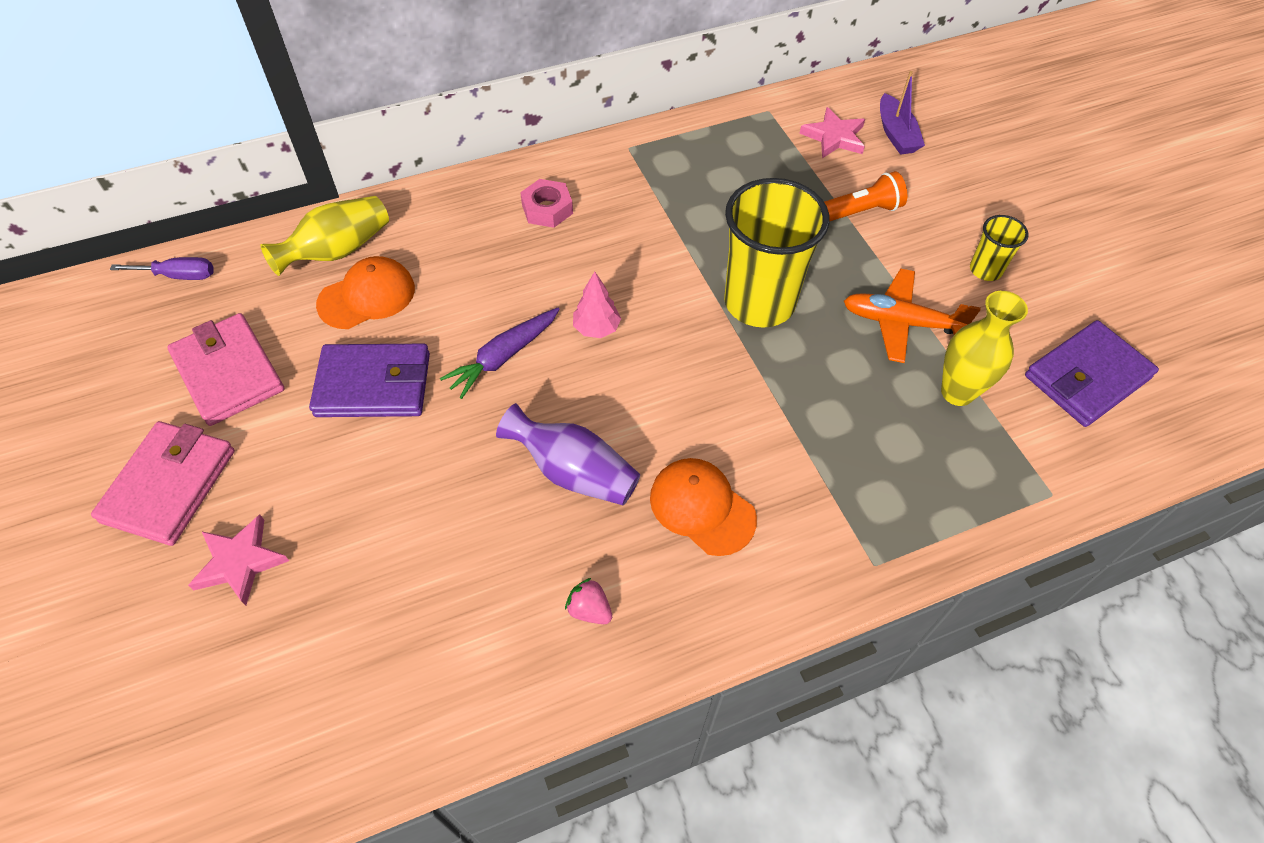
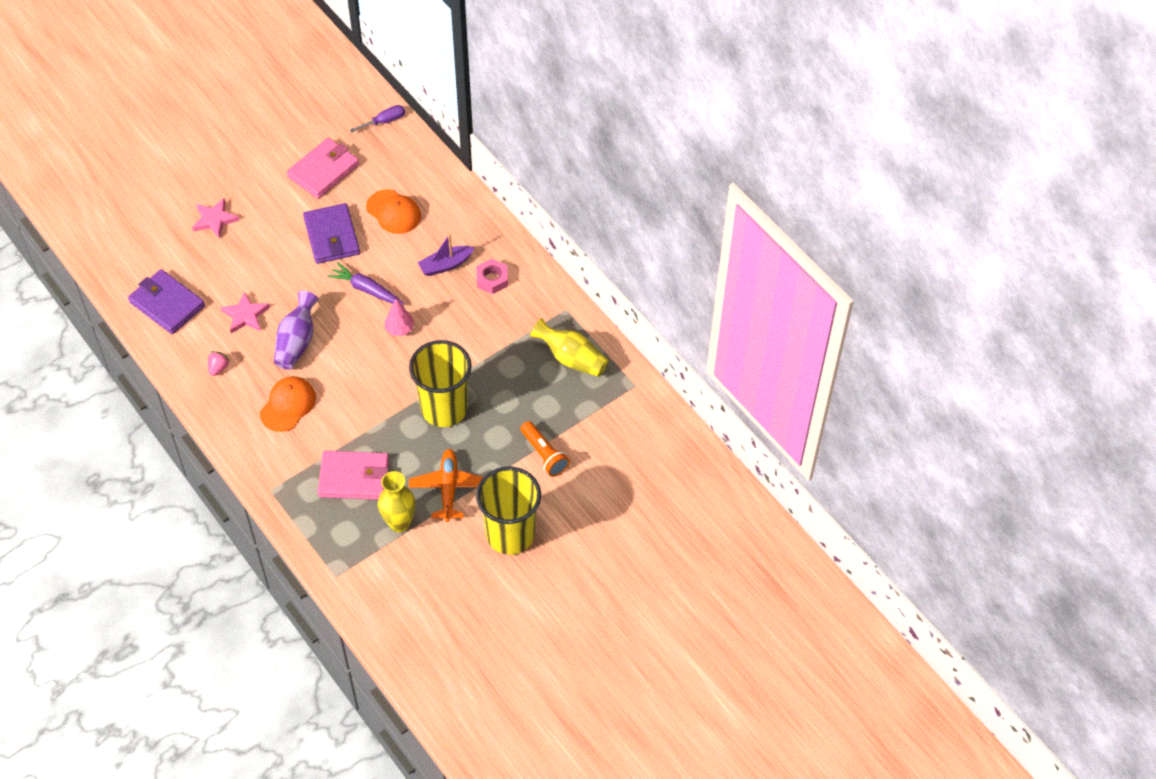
camera: 75 degrees right, 0 degrees up
pink wallet [91,421,235,546] -> pink wallet moved to [318,451,389,500]
purple screwdriver [110,257,214,280] -> purple screwdriver turned 105 degrees counterclockwise [350,105,405,133]
yellow vase [260,196,389,276] -> yellow vase moved to [530,318,609,377]
pink star [799,107,865,158] -> pink star moved to [220,291,270,334]
purple boat [880,71,925,155] -> purple boat moved to [417,234,475,276]
yellow cup [970,215,1028,281] -> yellow cup [476,467,541,555], size x2.12
purple wallet [1025,320,1159,427] -> purple wallet moved to [128,269,205,334]

